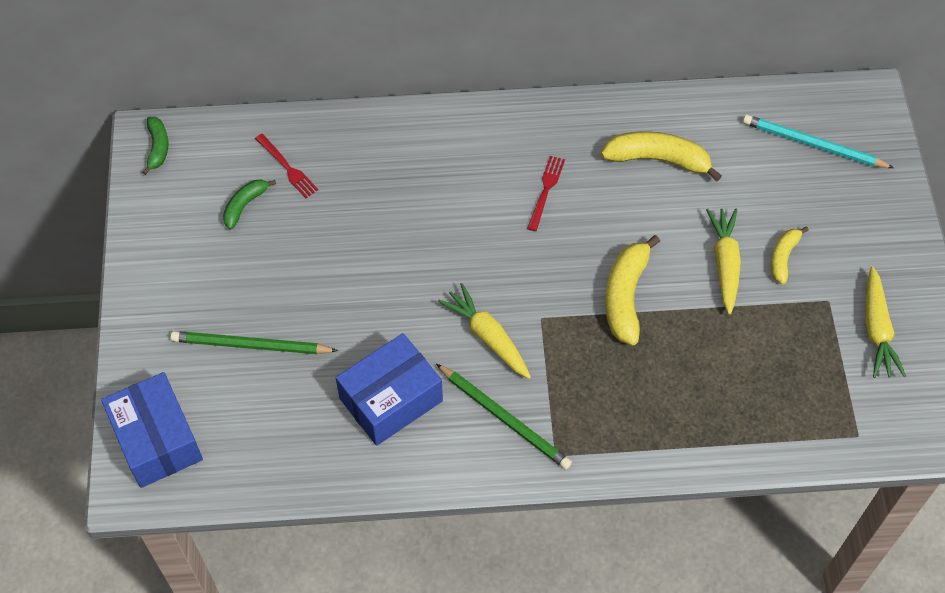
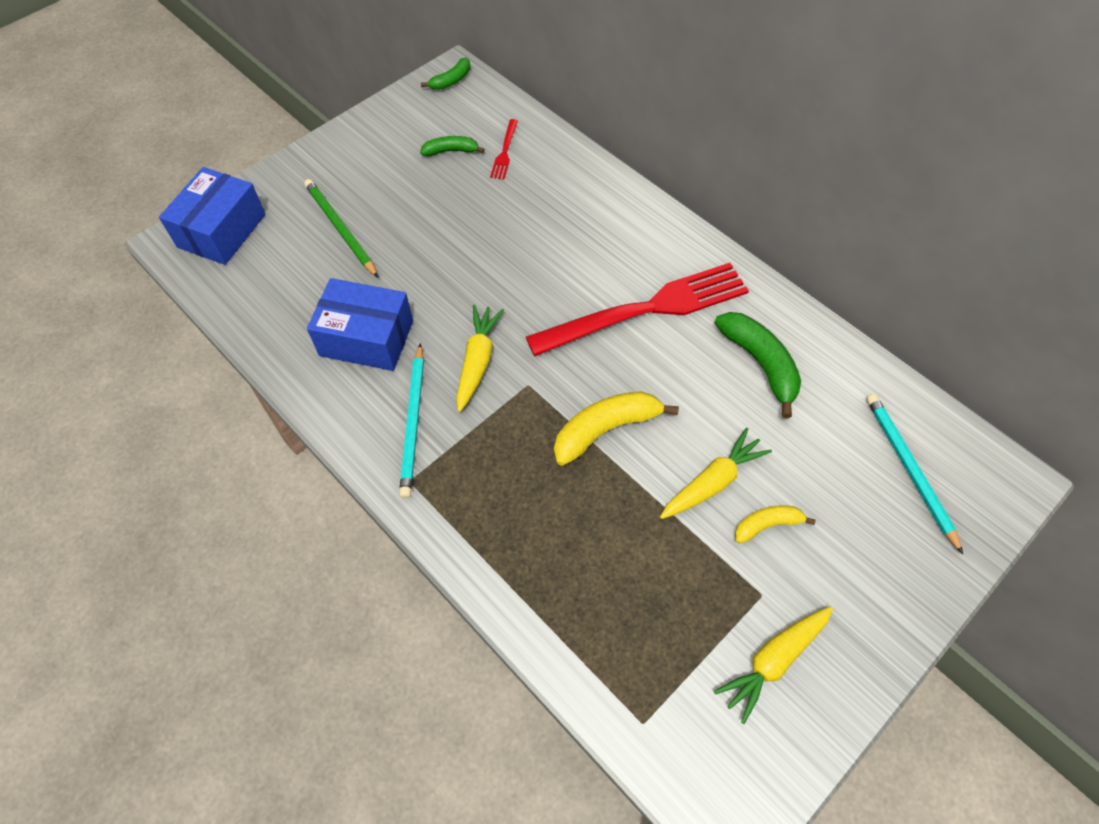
camera: 50 degrees right, 0 degrees up
green pencil [436,364,572,470] -> turquoise pencil [399,343,424,498]
red fork [527,156,565,231] -> red fork [526,263,749,356], size x2.48
yellow banana [601,131,722,181] -> green banana [715,312,801,418]

